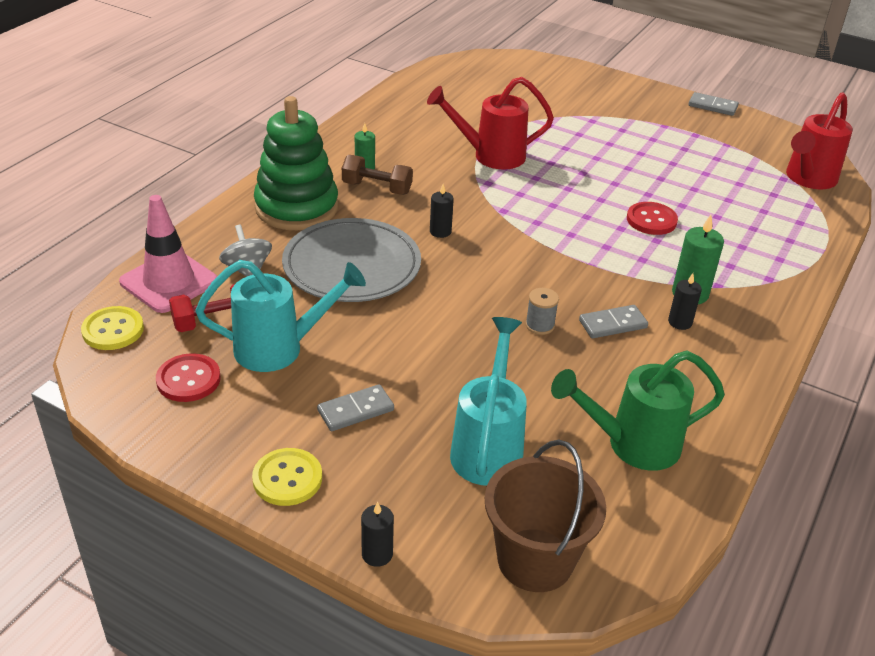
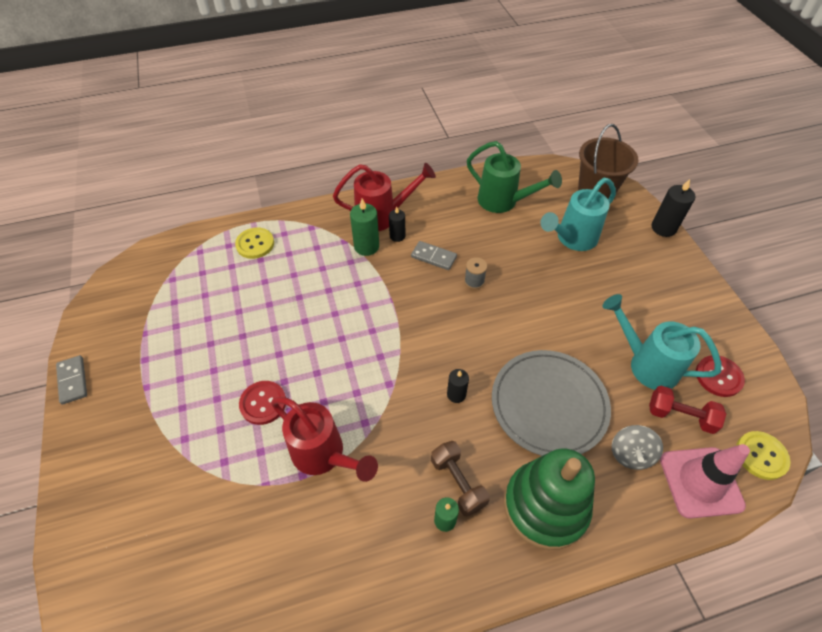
camera: 135 degrees left, 15 degrees up
yellow button [252,448,322,506] -> yellow button moved to [235,227,274,259]
grey domino [317,384,394,431] -> none
black candle [361,502,394,567] -> black candle [651,179,695,237], size x1.58
red button [627,202,678,235] -> red button moved to [239,381,286,425]
red watering can [786,92,853,189] -> red watering can moved to [333,163,436,231]

